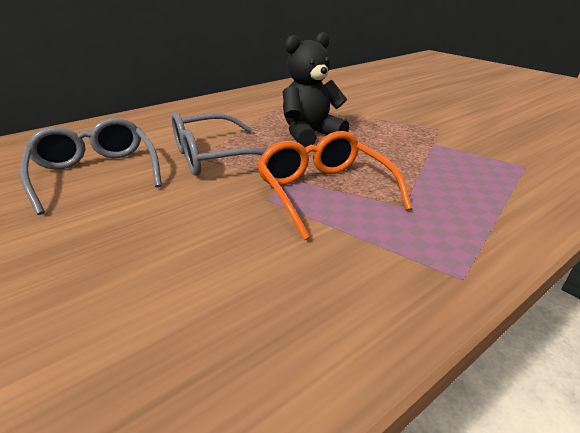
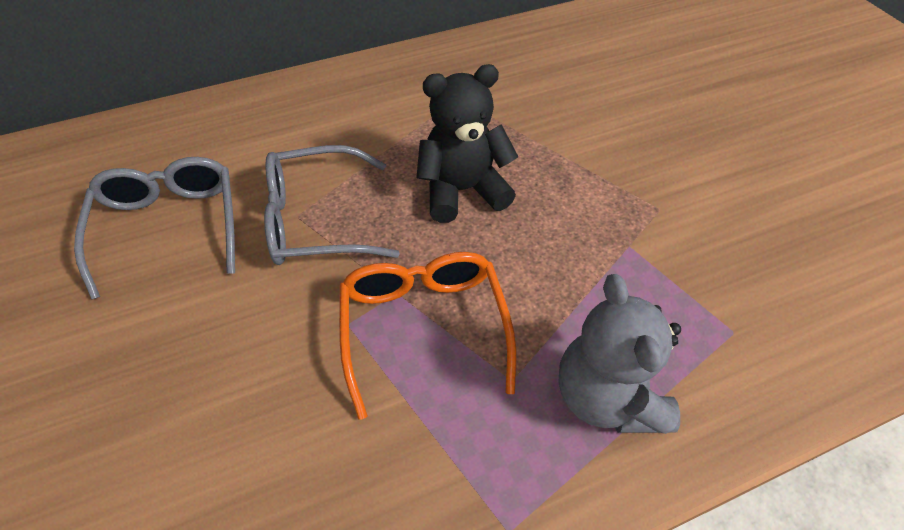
camera: 15 degrees right, 20 degrees up
none -> grey teddy bear [558,274,681,434]

